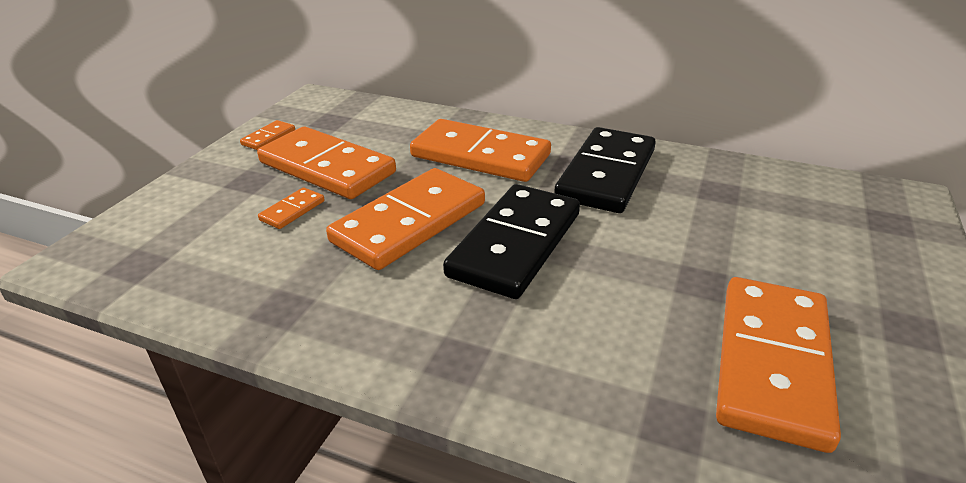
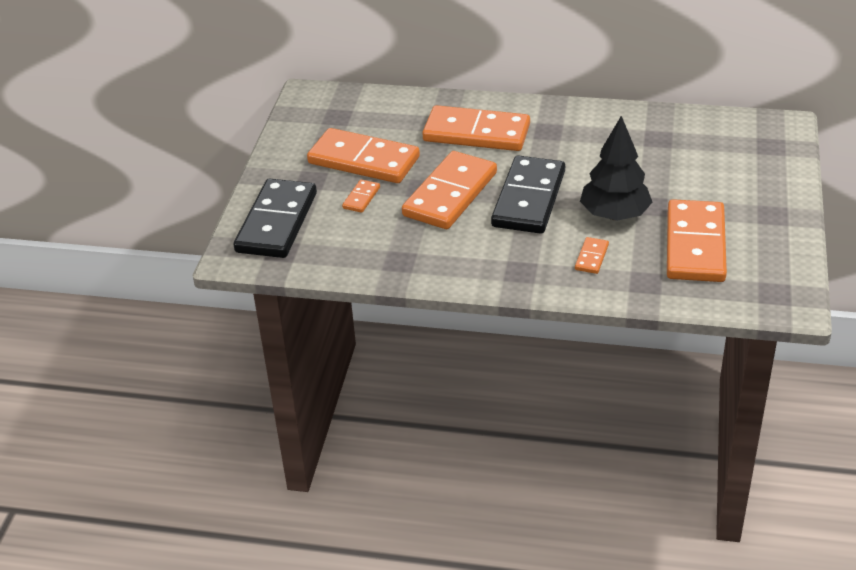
camera: 10 degrees left, 5 degrees up
orange domino [240,120,295,150] -> orange domino moved to [575,237,609,274]
black domino [554,127,656,213] -> black domino moved to [234,179,317,258]
none -> black tree [580,116,653,221]

